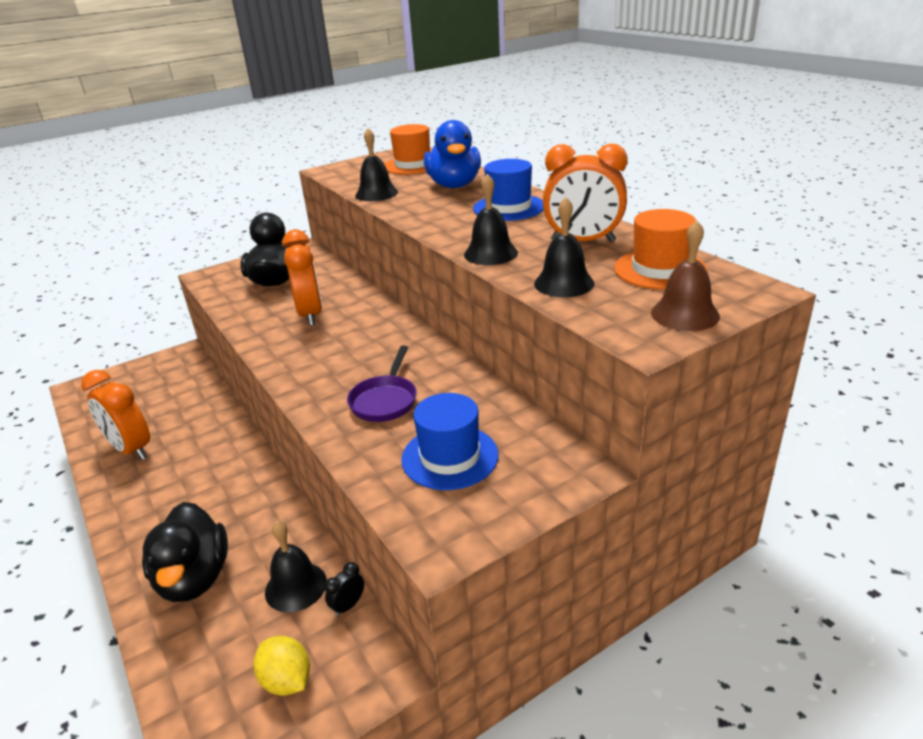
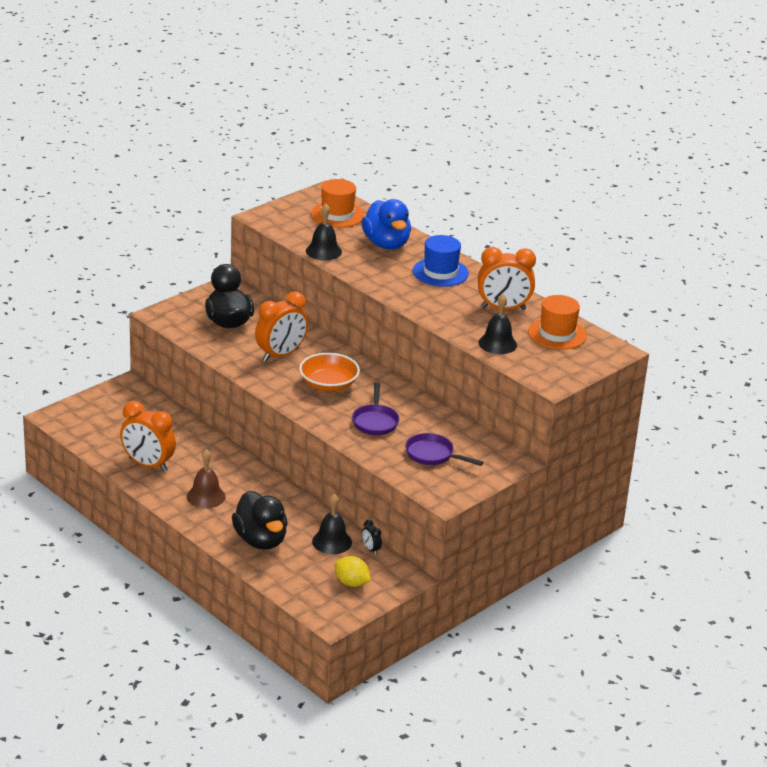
camera: 15 degrees left, 0 degrees up
orange clock [282,230,322,326] -> orange clock turned 75 degrees clockwise [255,291,308,362]
black clock [324,562,364,617] -> black clock turned 60 degrees counterclockwise [362,520,382,555]
blue hat [401,393,499,490] -> purple pan [405,433,483,466]
black bell [464,174,518,265] -> none
brown bell [651,221,720,331] -> brown bell moved to [187,449,226,508]
none -> orange bowl [299,353,360,391]

